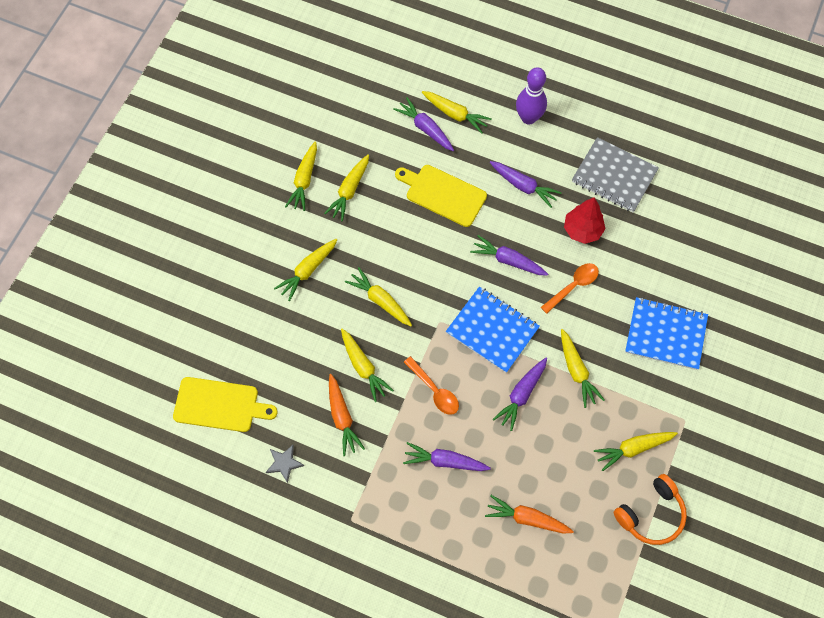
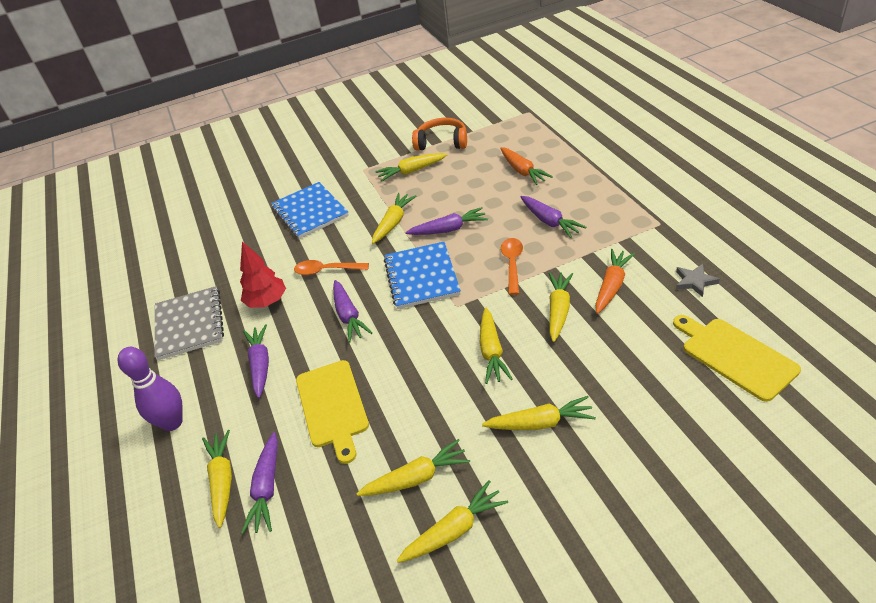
camera: 130 degrees left, 25 degrees down
yellow carrot [594,432,678,471] -> yellow carrot turned 135 degrees clockwise [375,153,447,181]

